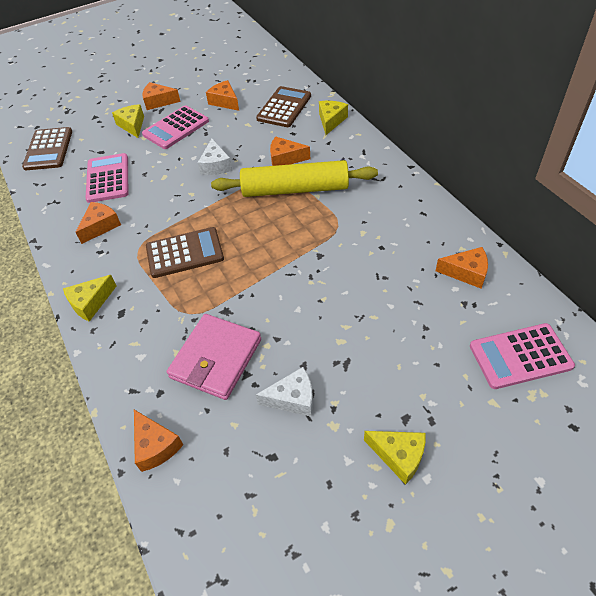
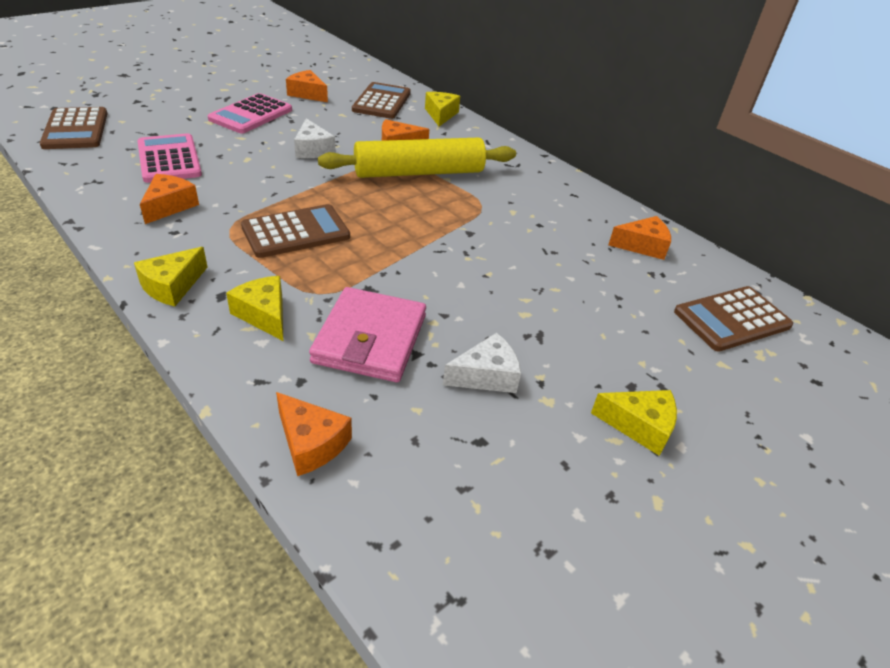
camera: 20 degrees left, 10 degrees down
yellow cheese [112,104,144,138] -> yellow cheese moved to [226,276,283,341]
orange cheese [142,82,181,110] -> none
pink calculator [470,323,575,389] -> brown calculator [674,286,793,352]

